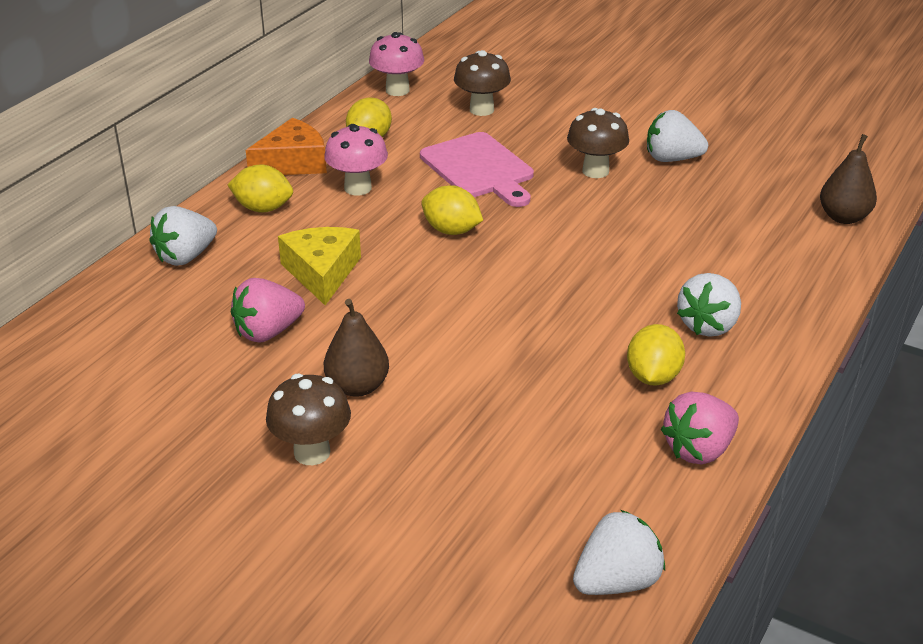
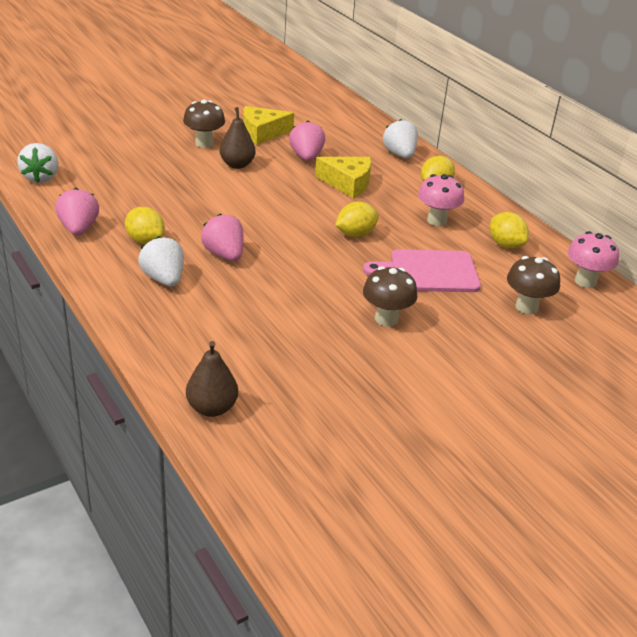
camera: 115 degrees right, 0 degrees up
orange cheese [246,118,327,175] -> none
white strawberry [647,110,708,162] -> none
none -> pink strawberry [201,214,244,261]
none -> yellow cheese [243,106,294,145]

